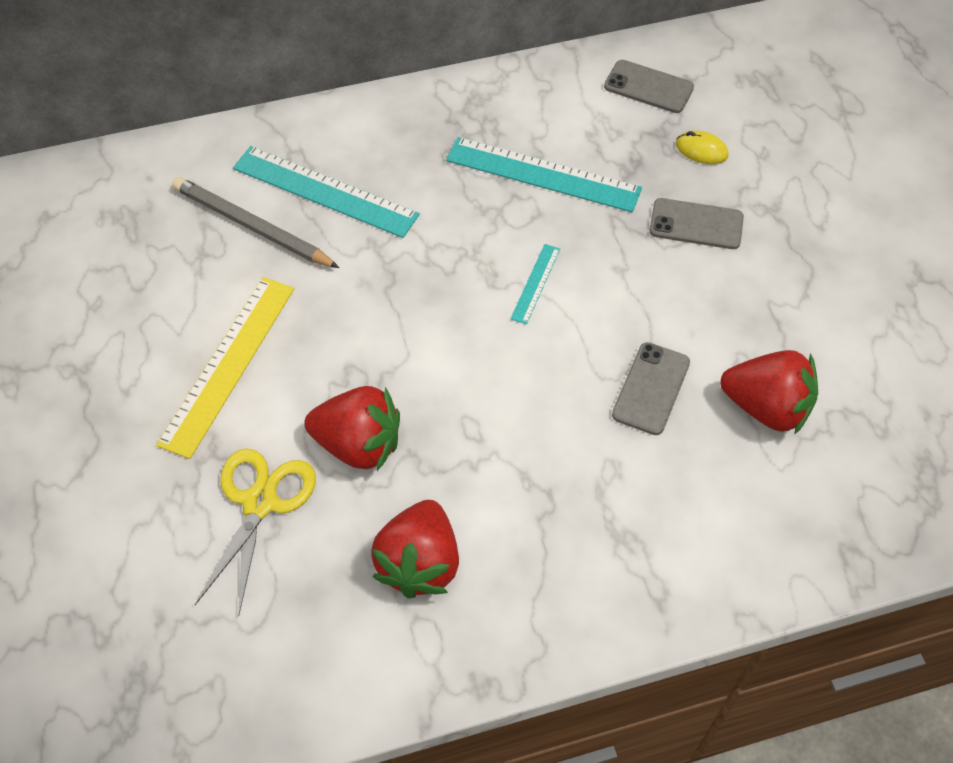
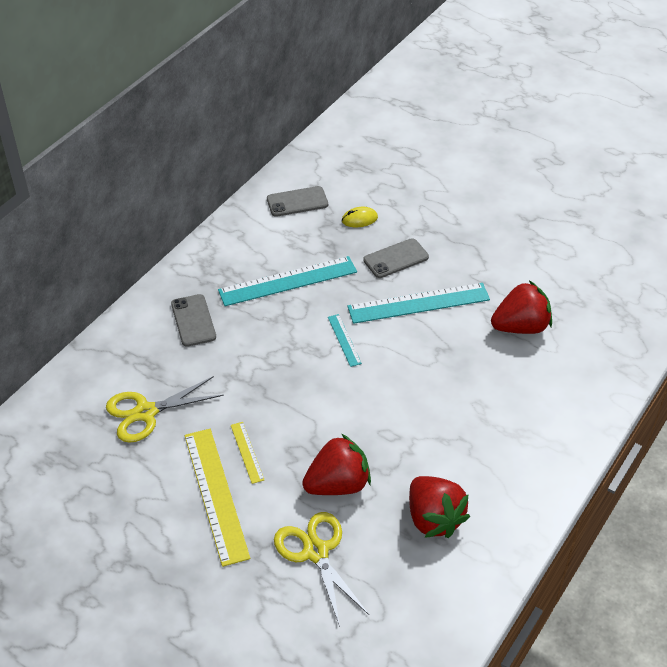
camera: 40 degrees left, 10 degrees down
grey pencil [172,177,339,268] -> yellow scissors [106,376,224,443]
turquoise ruler [233,146,420,238] -> turquoise ruler moved to [347,283,490,324]
grey phone [612,342,690,435] -> grey phone moved to [171,294,216,347]
none -> yellow ruler [231,422,264,484]

